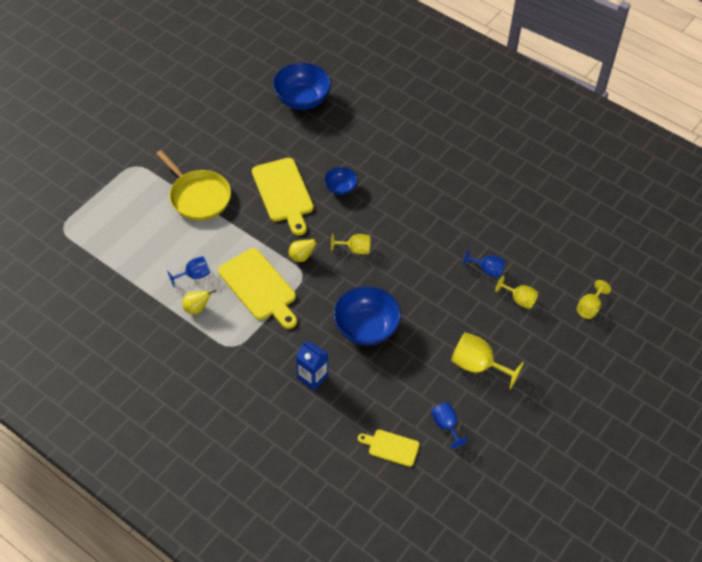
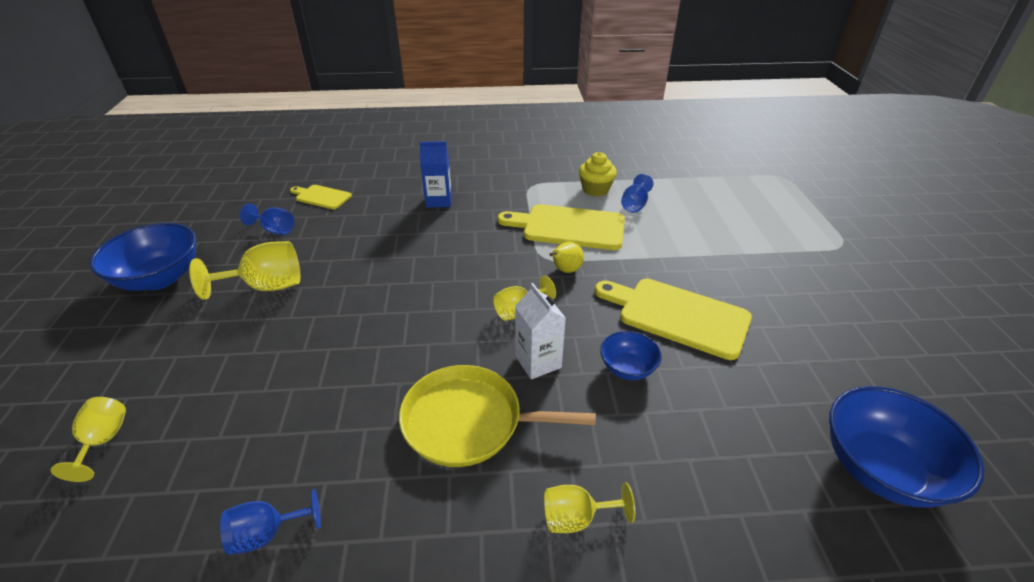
camera: 140 degrees right, 15 degrees down
yellow pan [156,150,231,220] -> yellow pan moved to [399,365,596,467]
yellow pear [182,290,216,314] -> yellow cupcake [579,152,617,197]
blue bowl [333,286,401,345] -> blue bowl moved to [90,223,196,291]
yellow cutting board [358,430,420,467] -> yellow cutting board turned 135 degrees counterclockwise [290,185,352,209]
blue goblet [463,249,505,277] -> blue goblet moved to [220,489,321,555]
yellow goblet [495,276,538,309] -> yellow goblet moved to [544,483,635,533]
none -> white carton [515,283,566,379]

